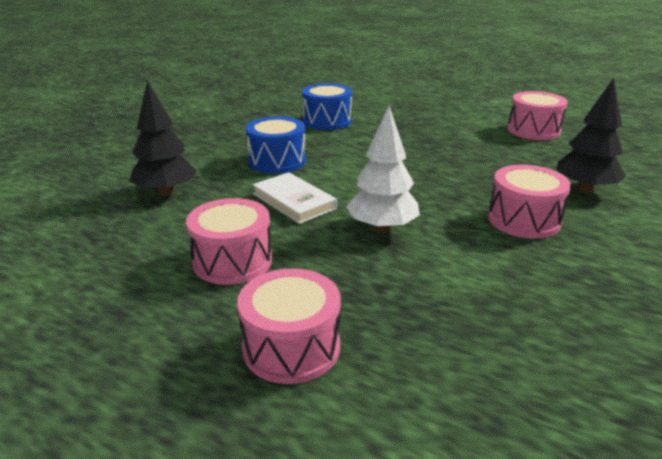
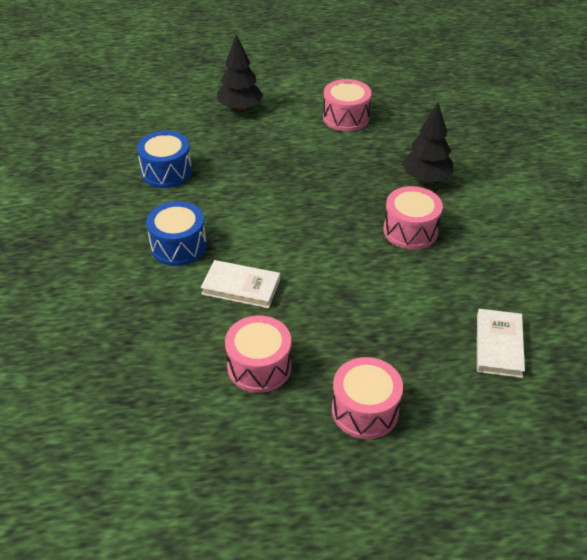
camera: 35 degrees left, 15 degrees up
black tree [129,80,197,196] -> black tree moved to [217,35,263,112]
white tree [346,106,420,233] -> none
none -> white book [477,309,525,378]

